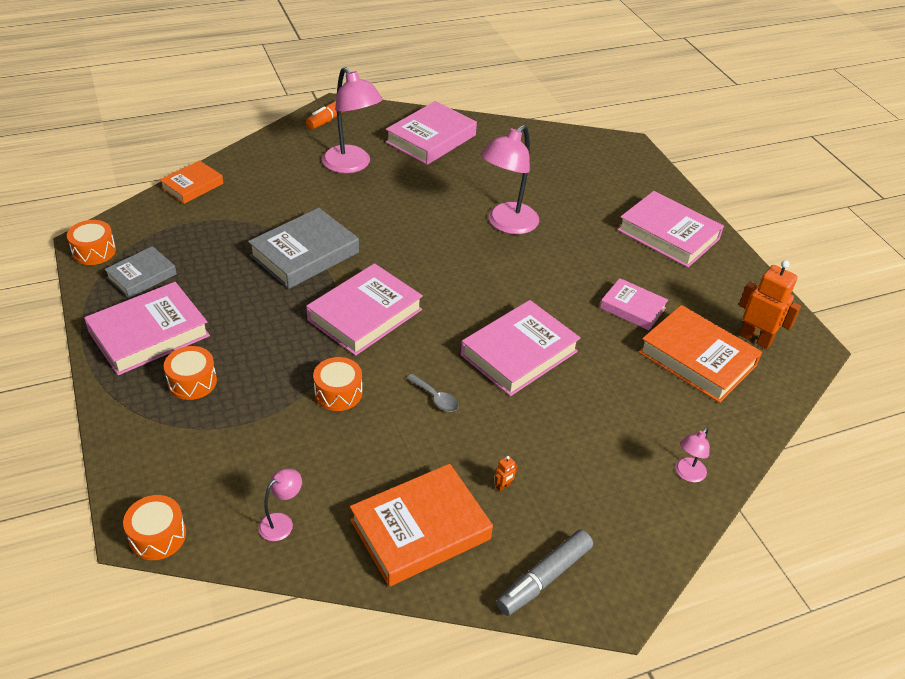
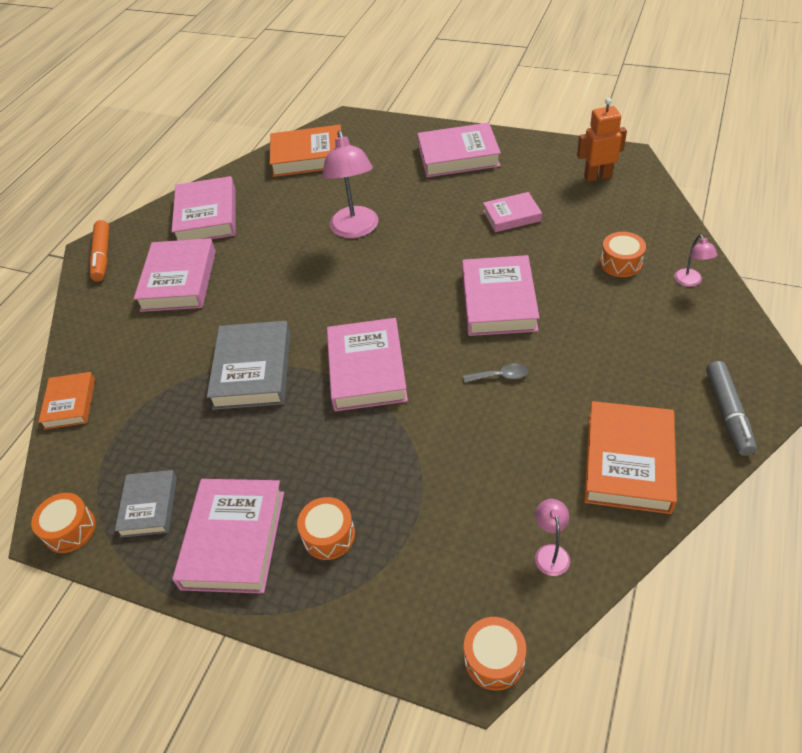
camera: 40 degrees left, 5 degrees up
orange drum [313,357,362,411] -> orange drum moved to [600,232,646,277]
pink lamp [322,67,383,174] -> pink book [134,238,216,312]
orange robot [494,456,518,492] -> none
orange book [639,305,762,403] -> orange book moved to [270,125,342,177]

